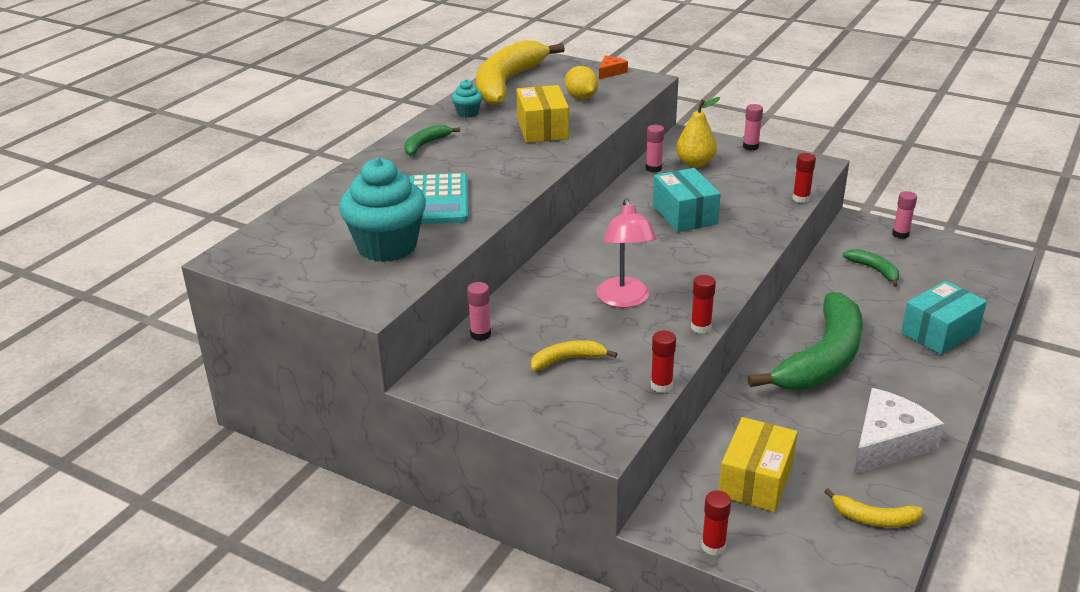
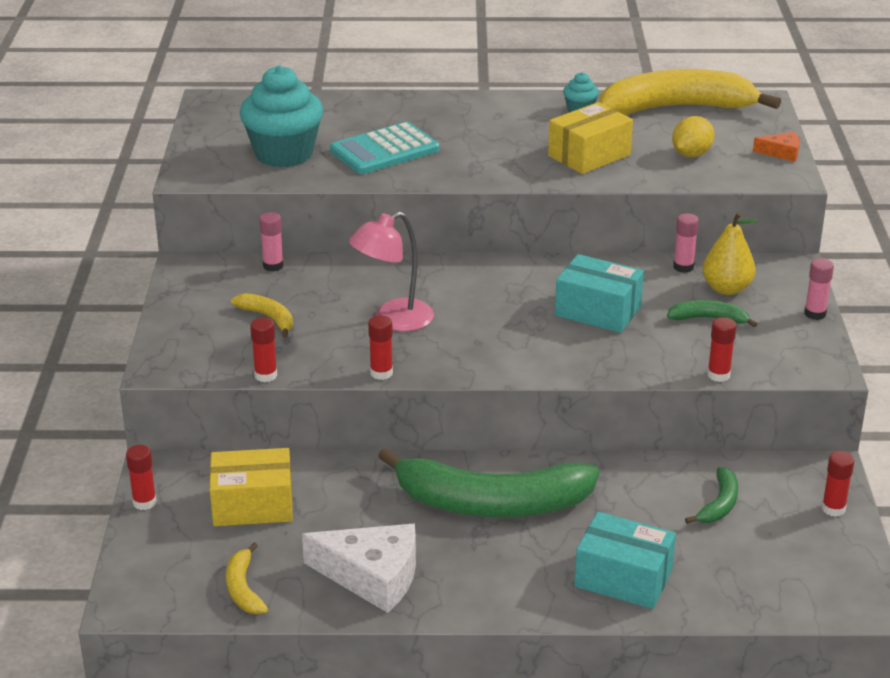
camera: 60 degrees right, 0 degrees up
green banana [404,125,460,156] -> green banana moved to [667,300,758,328]
turquoise box [653,168,721,232] -> turquoise box turned 75 degrees clockwise [555,254,644,333]
pink glue stick [892,191,917,239] -> red glue stick [822,451,854,517]

